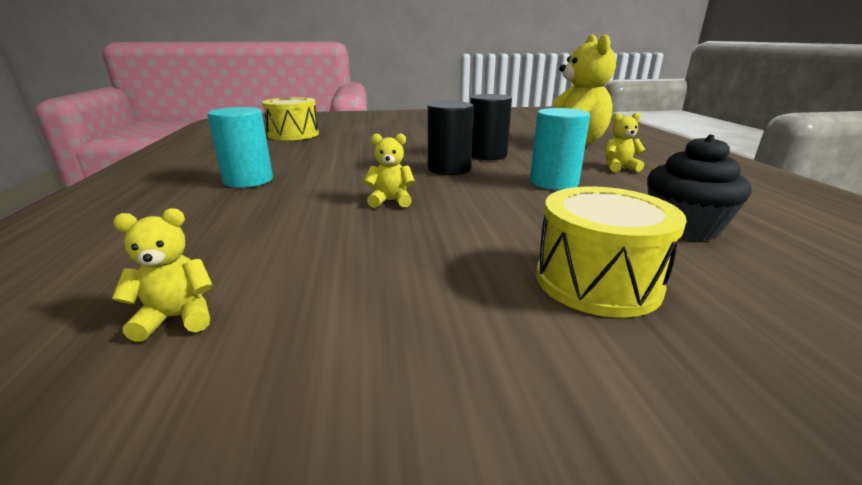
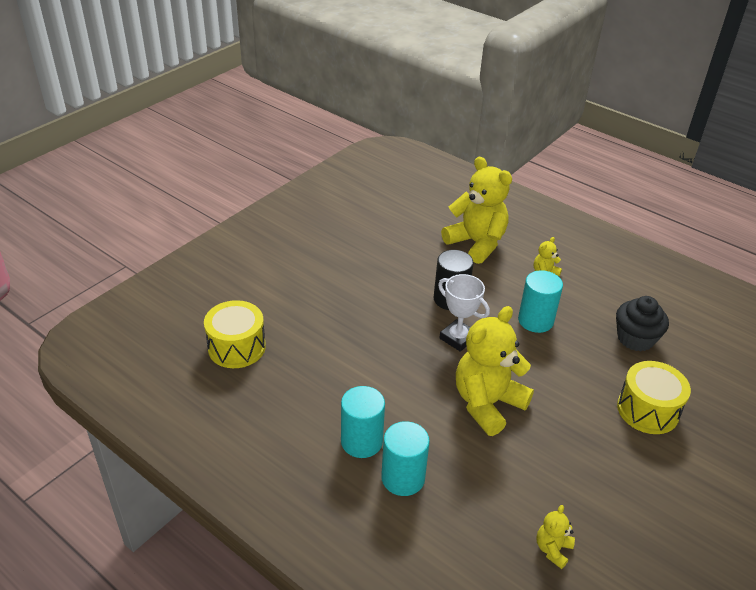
camera: 45 degrees left, 15 degrees up
yellow teddy bear [364,133,415,208] -> yellow teddy bear [456,306,534,436], size x2.26
black cylinder [428,101,474,175] -> white trophy [438,274,490,352]
none -> turquoise cylinder [381,421,430,496]

